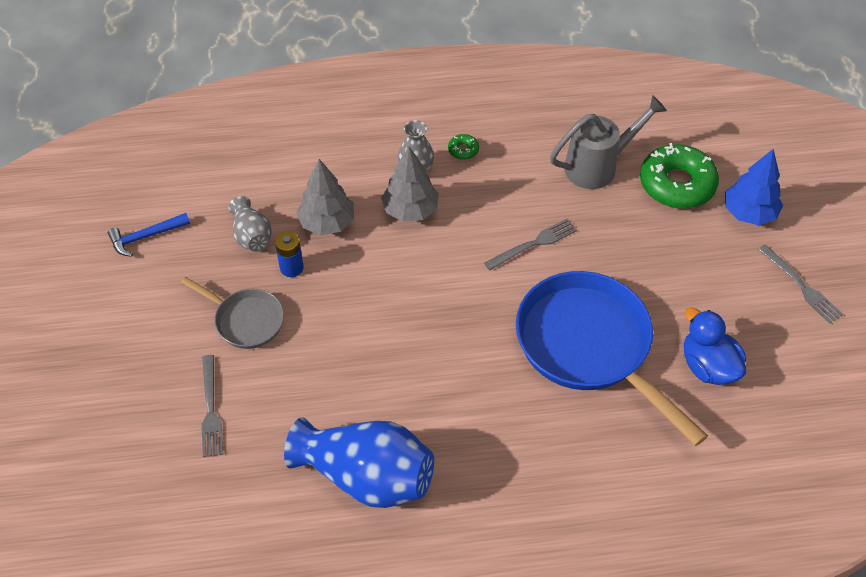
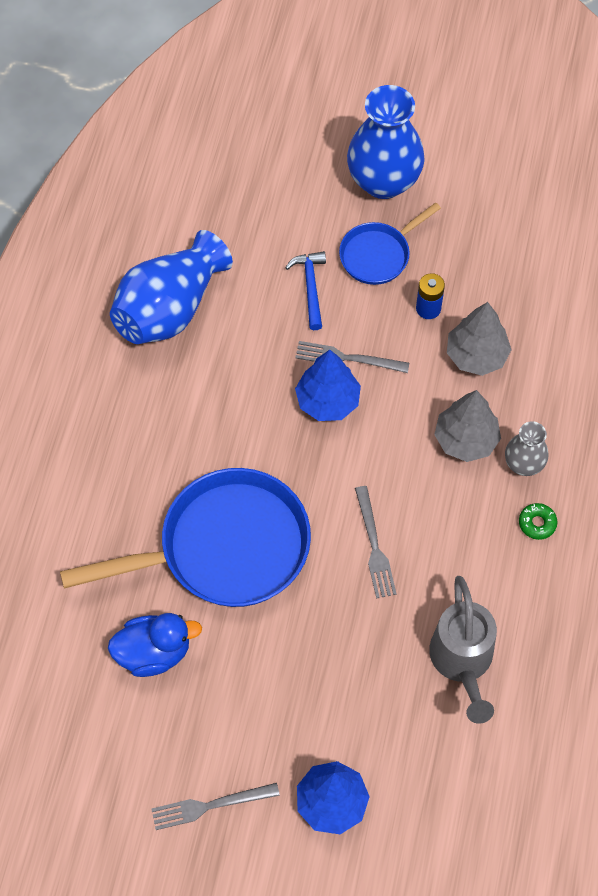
camera: 110 degrees right, 10 degrees up
blue hammer [108,213,190,257] -> blue hammer moved to [285,251,326,330]
grey pan [181,277,284,349] -> blue pan [339,203,441,285]
grey fork [201,355,223,457] -> grey fork moved to [295,341,409,373]
grey vase [229,196,272,252] -> none
green donut [640,143,719,209] -> none
none -> blue tree [295,350,361,421]
none -> blue vase [347,85,425,199]

